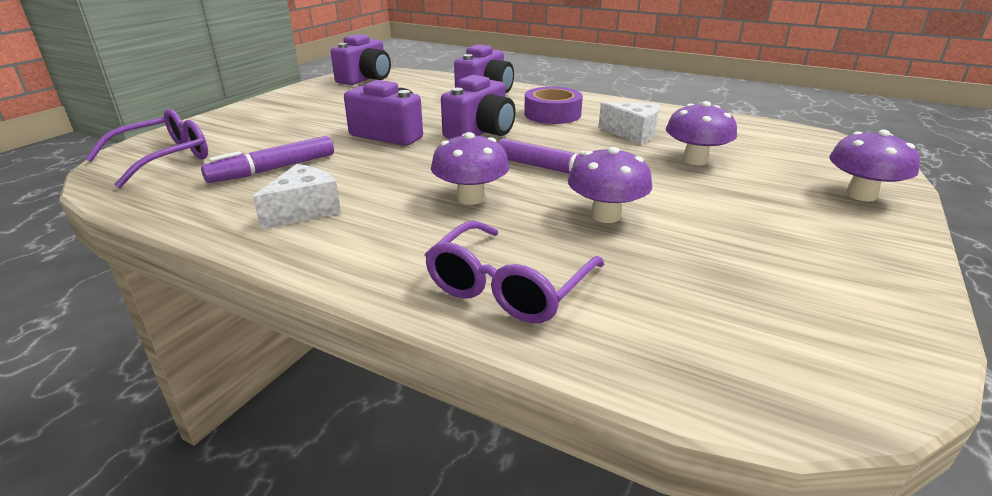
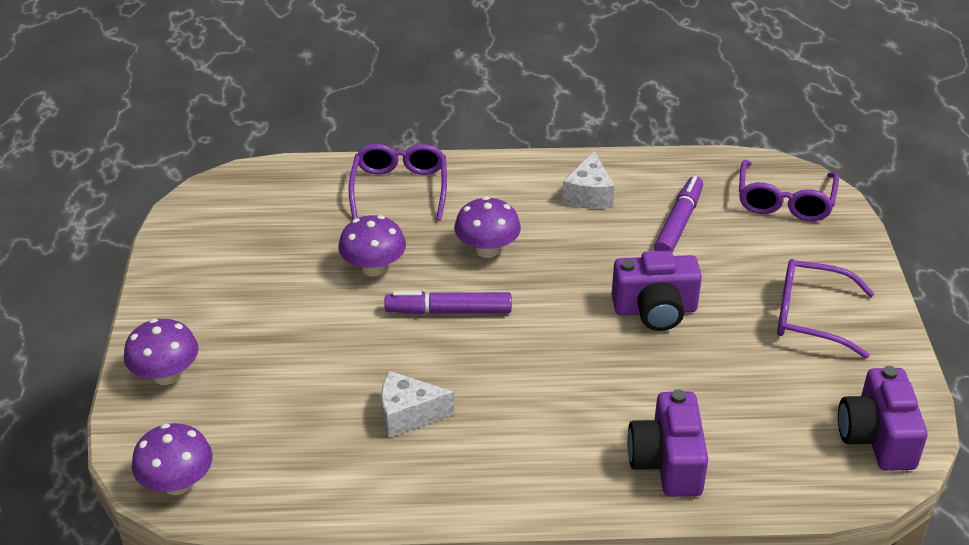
camera: 150 degrees right, 10 degrees up
purple camera [441,75,516,139] -> none
purple tape [524,87,583,124] -> none
purple mushroom [666,101,737,165] -> purple mushroom moved to [132,423,213,495]
none -> purple glasses [777,259,875,359]

